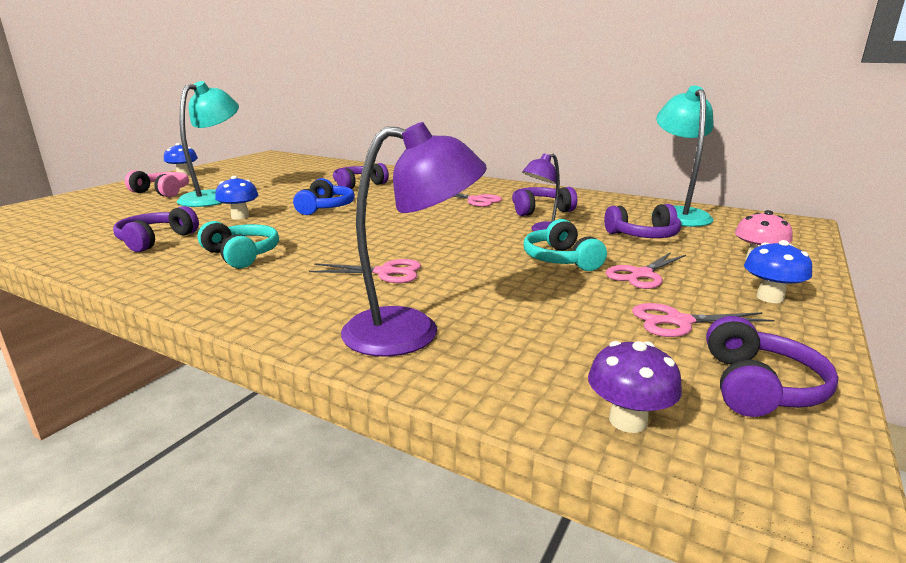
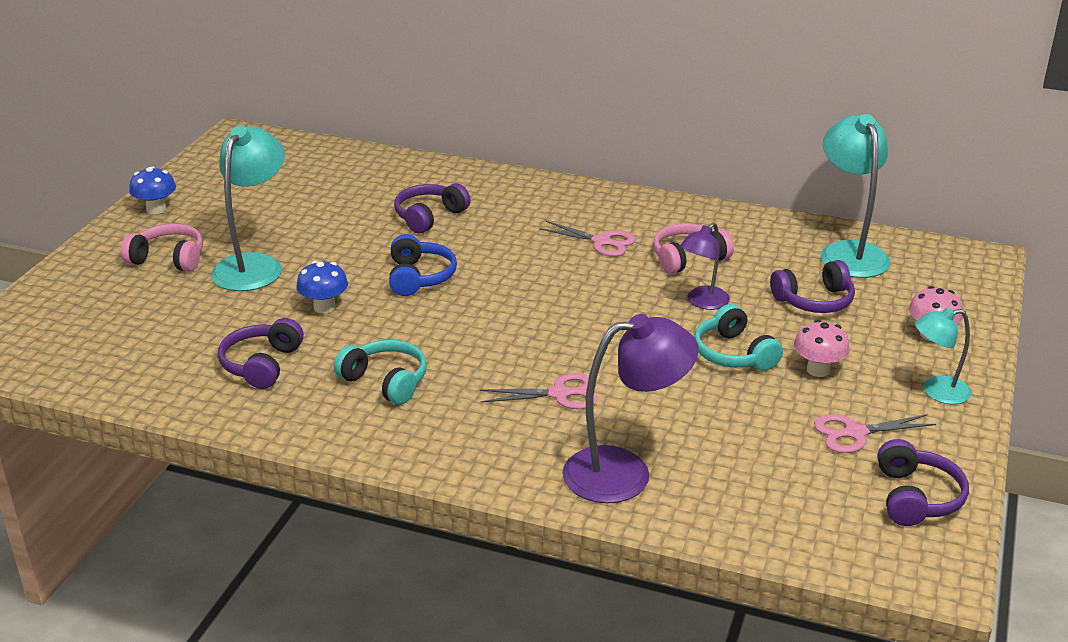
camera: 10 degrees left, 10 degrees up
purple headphones [512,187,577,216] -> pink headphones [653,223,734,274]
purple mushroom [588,341,682,433] -> none
pink scissors [606,252,686,289] -> pink mushroom [794,320,850,377]
blue mushroom [744,240,812,303] -> turquoise lamp [915,308,972,404]

